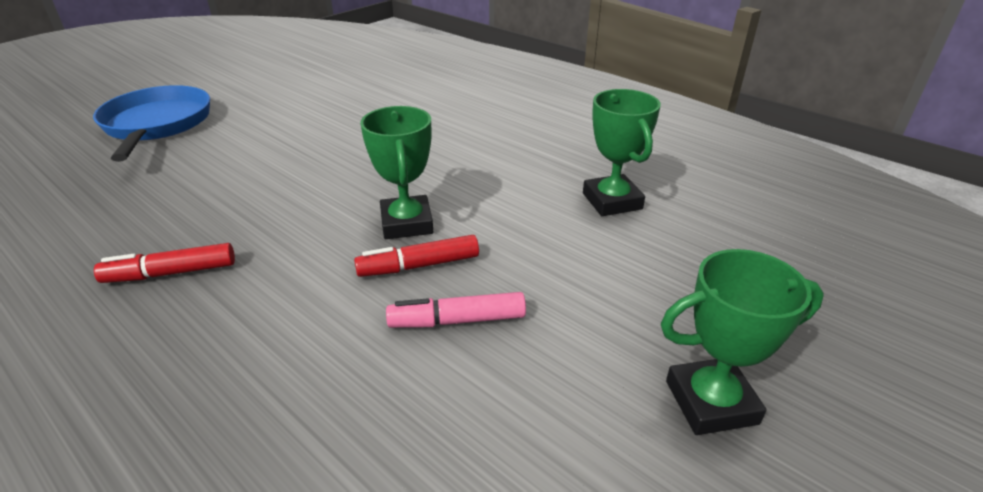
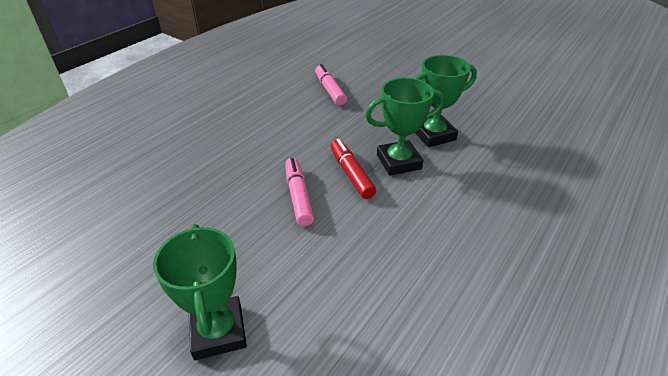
camera: 85 degrees right, 5 degrees up
blue pan [93,85,210,162] -> none
red marker [94,243,235,283] -> pink marker [315,64,347,106]
green trophy [583,89,661,216] -> green trophy moved to [414,55,477,147]

